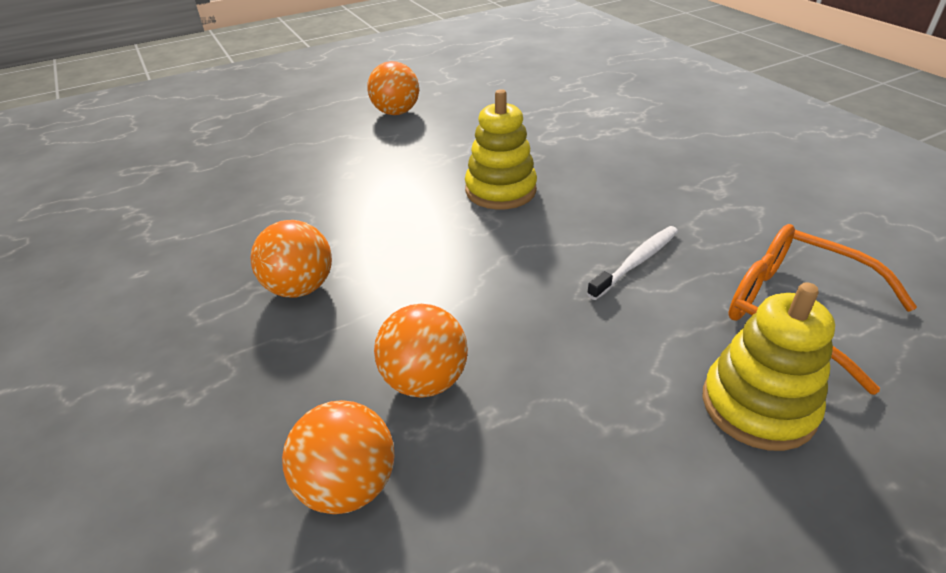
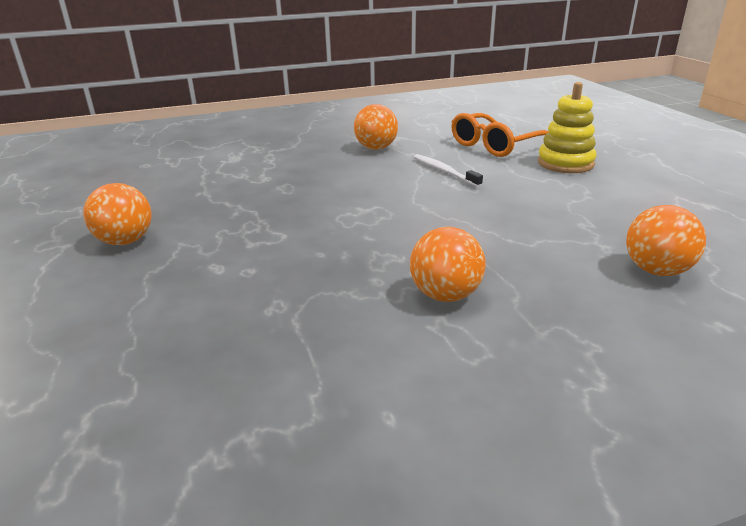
camera: 80 degrees left, 10 degrees down
orange ball [374,304,468,398] -> orange ball moved to [354,104,398,150]
yellow stacking toy [465,89,537,210] -> none

